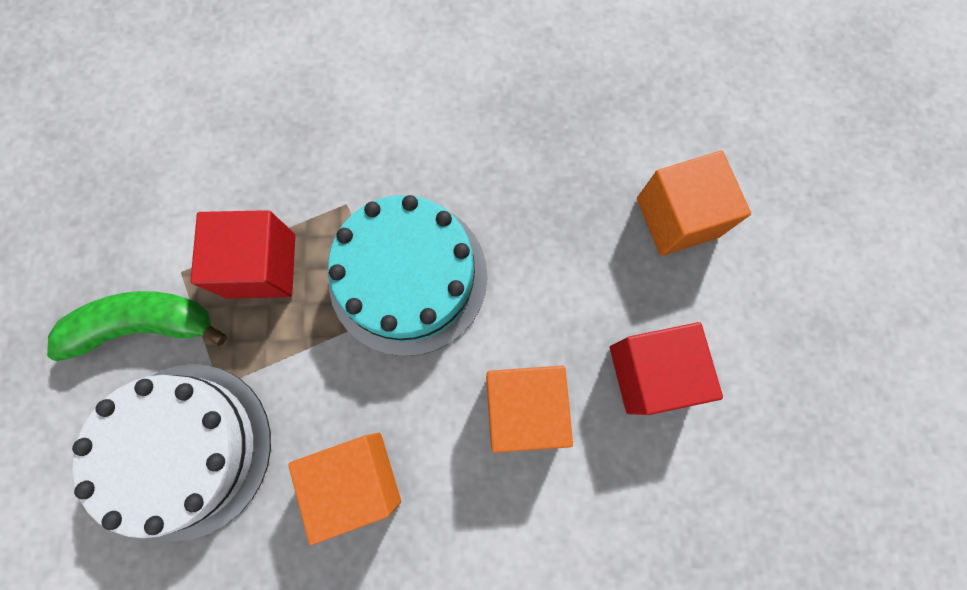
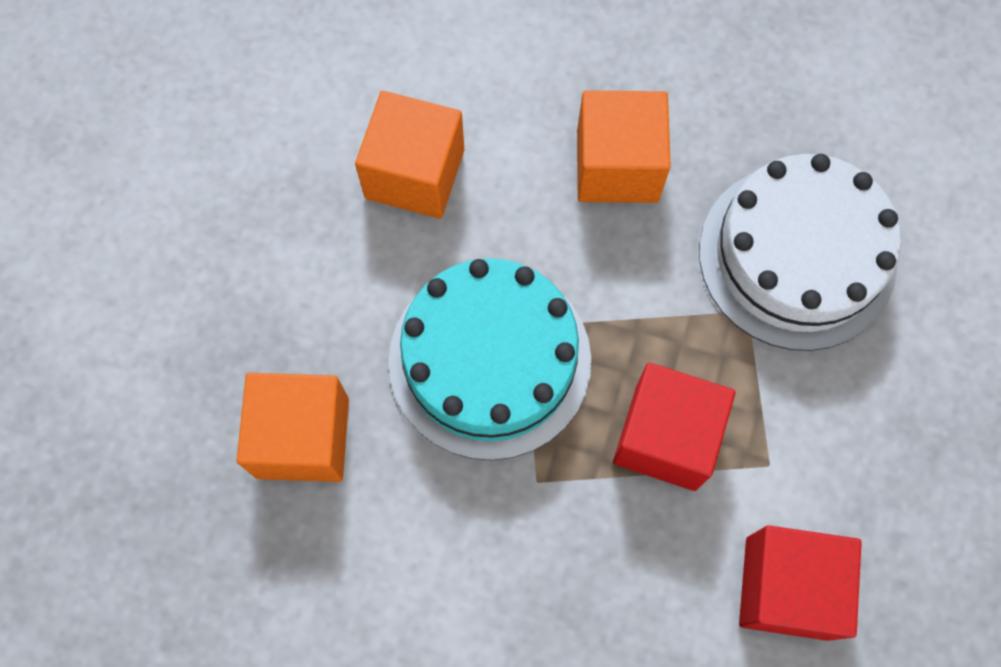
camera: 160 degrees left, 5 degrees down
green banana [47,291,227,361] -> none
red cube [610,322,723,415] -> red cube moved to [739,525,862,641]
orange cube [637,150,751,256] -> orange cube moved to [237,373,349,482]

